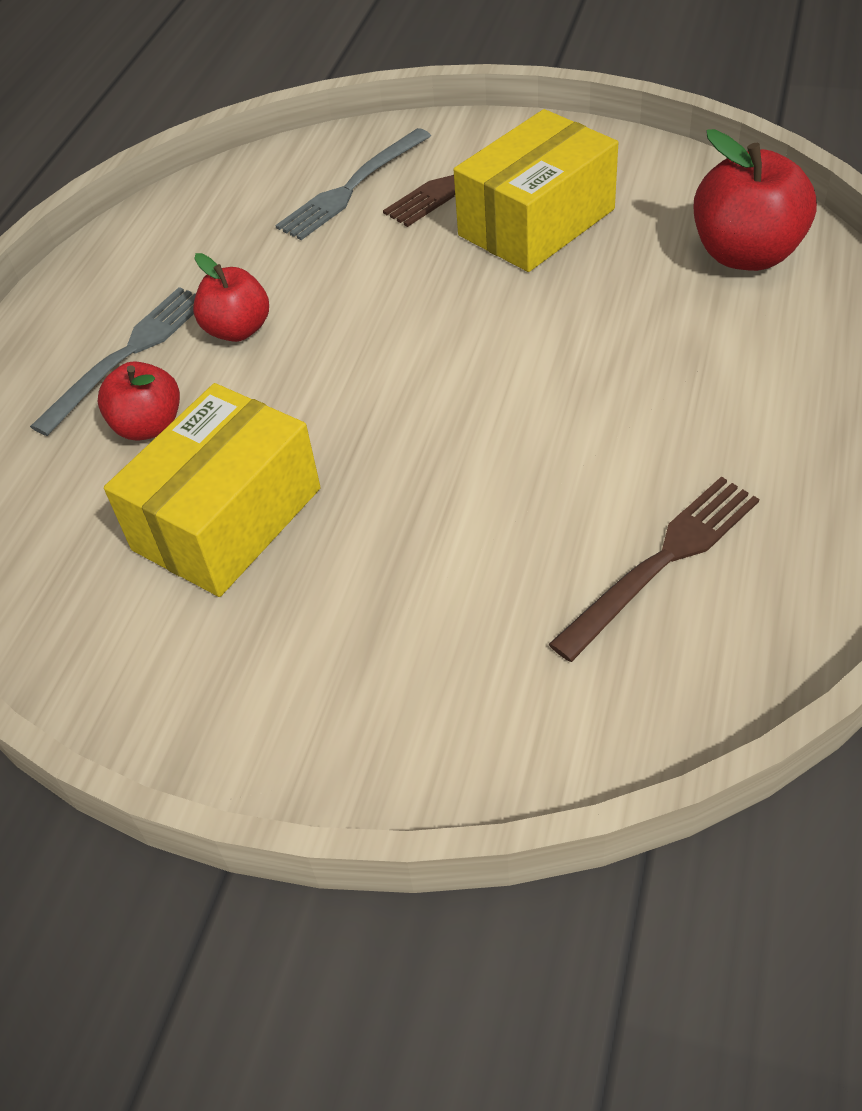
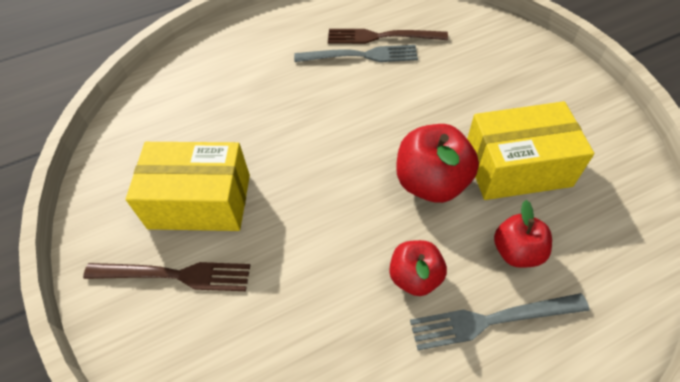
camera: 135 degrees left, 5 degrees up
grey fork [275,128,431,240] -> grey fork moved to [294,45,418,62]
red apple [694,129,817,271] -> red apple moved to [396,124,479,203]

